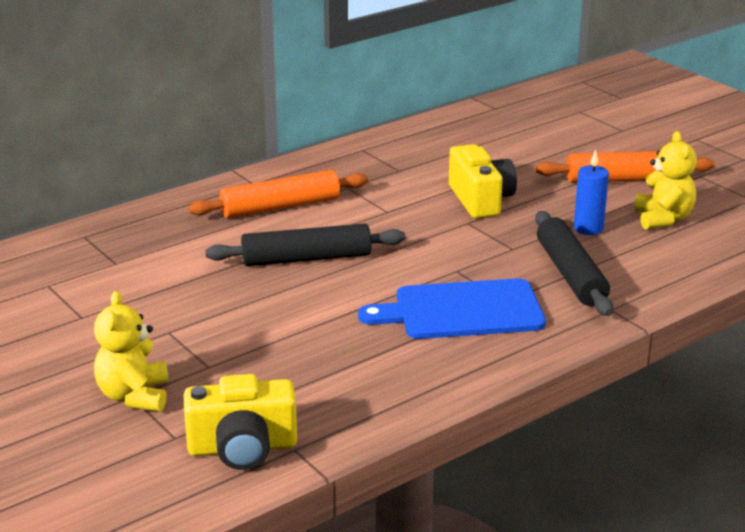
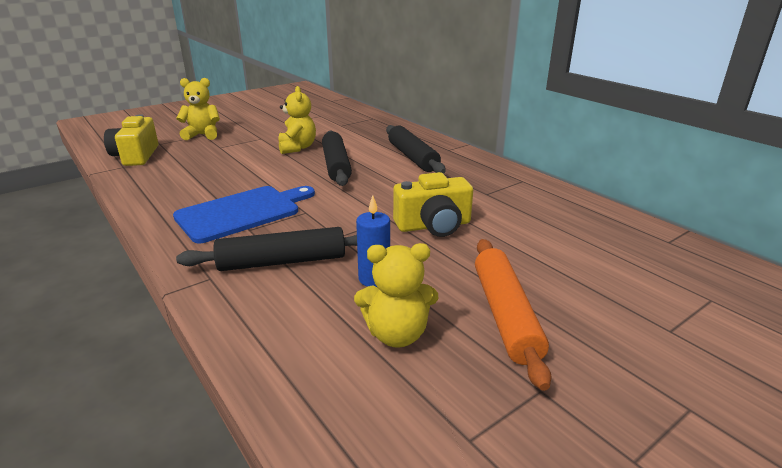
camera: 90 degrees right, 0 degrees up
orange rolling pin [188,170,368,218] -> black rolling pin [386,125,446,174]
blue cutting board [358,278,546,339] -> blue cutting board turned 60 degrees clockwise [173,186,315,243]
none -> yellow teddy bear [279,86,316,154]

